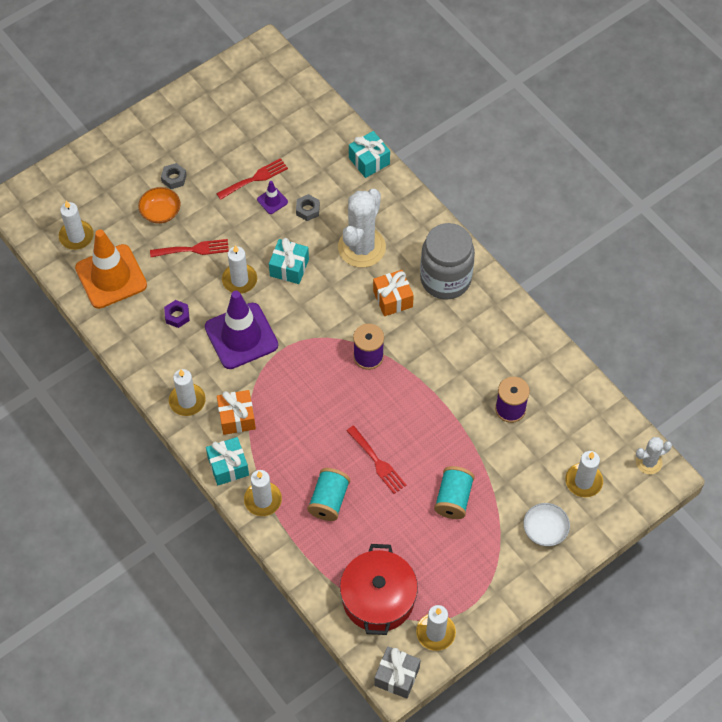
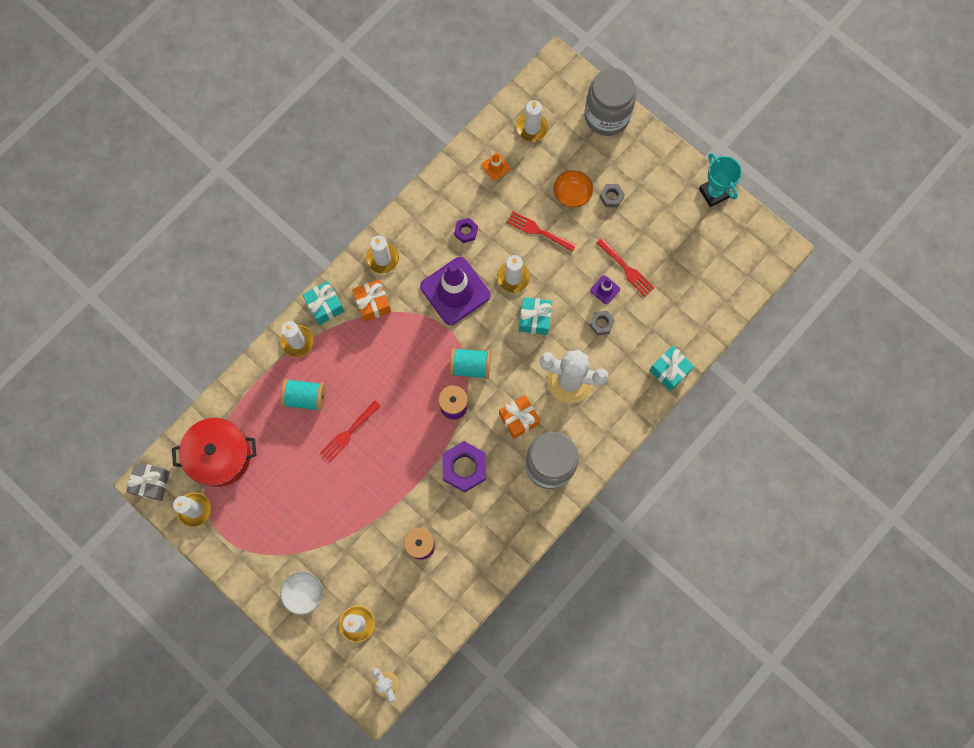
camera: 80 degrees right, 15 degrees up
orange traffic cone [75,229,147,309] -> orange traffic cone [482,153,510,181], size x0.42
red fork [150,239,229,257] -> red fork turned 135 degrees clockwise [507,211,576,252]
turquoise spool [434,466,474,519] -> turquoise spool moved to [450,348,491,379]
none -> purple nut [443,441,486,492]
none -> grey jar [584,68,636,136]
none -> turquoise trophy [699,153,742,207]

